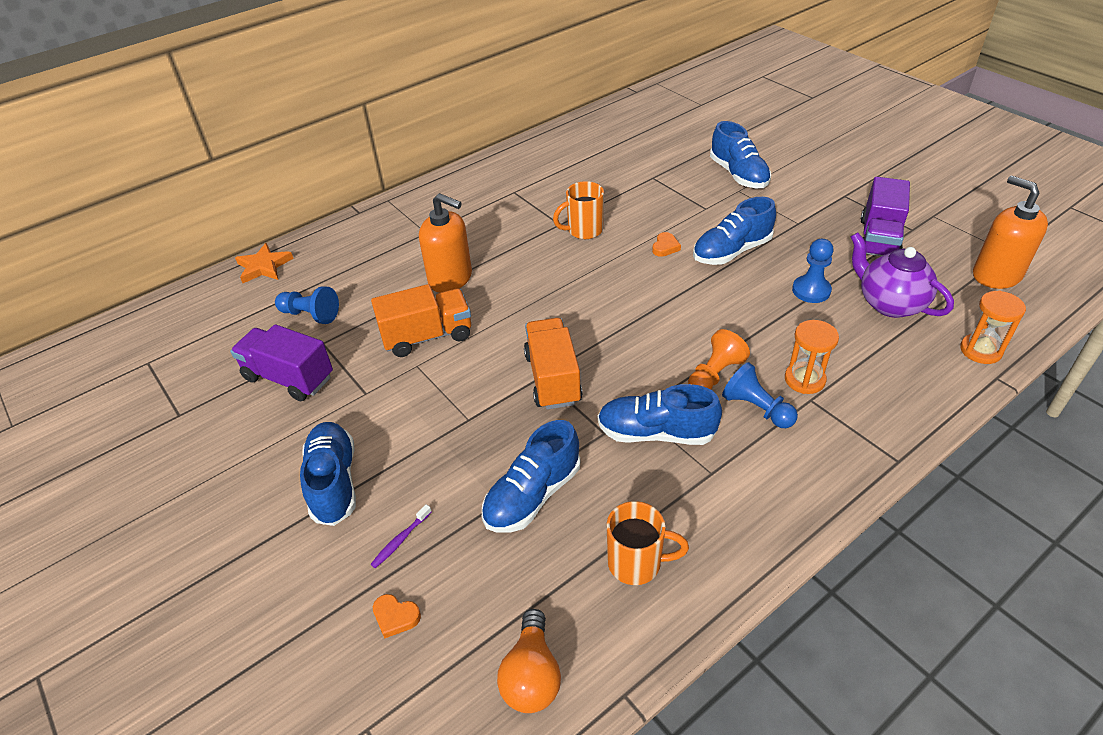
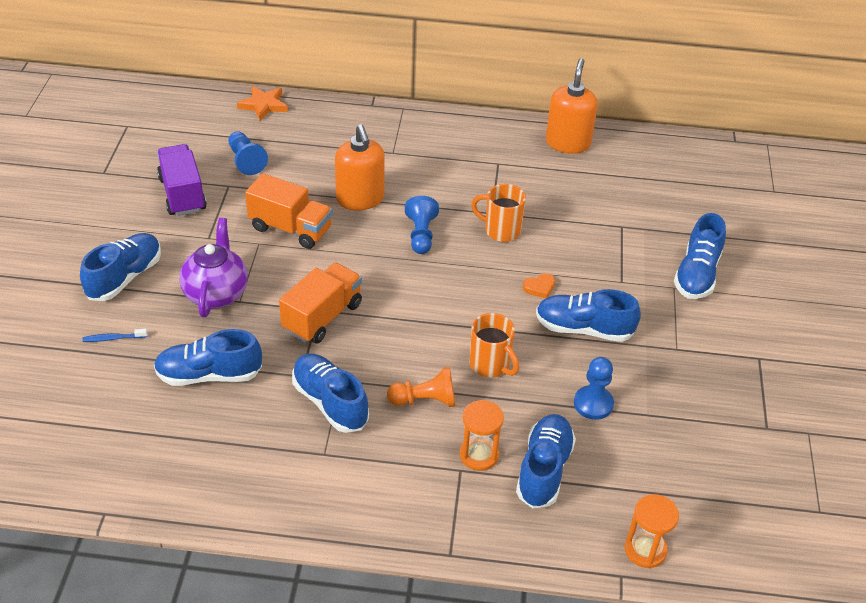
camera: 40 degrees right, 0 degrees up
purple toothbrush [371,504,432,568] -> blue toothbrush [83,329,148,342]
orange heart [373,594,421,638] -> none
orange light bulb [497,609,561,713] -> none
orange mug [607,501,689,585] -> orange mug moved to [470,313,519,377]
blue pawn [722,362,798,428] -> blue pawn moved to [405,196,439,254]
purple teapot [851,232,954,318] -> purple teapot moved to [179,218,248,317]
purple truck [861,177,910,256] -> none
orange soap dispenser [973,176,1048,289] -> orange soap dispenser moved to [546,58,598,154]
none -> blue shoe [516,414,576,508]

